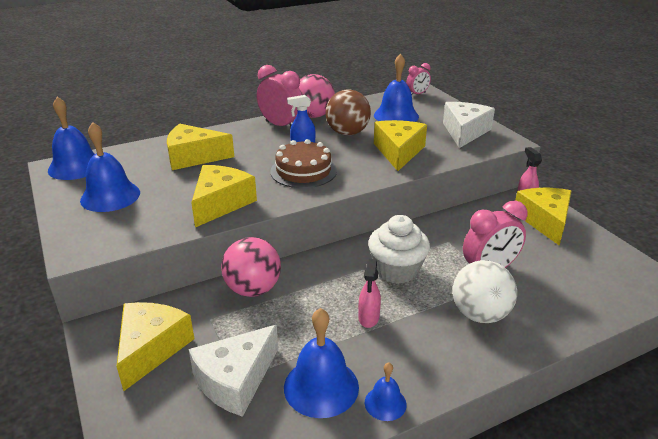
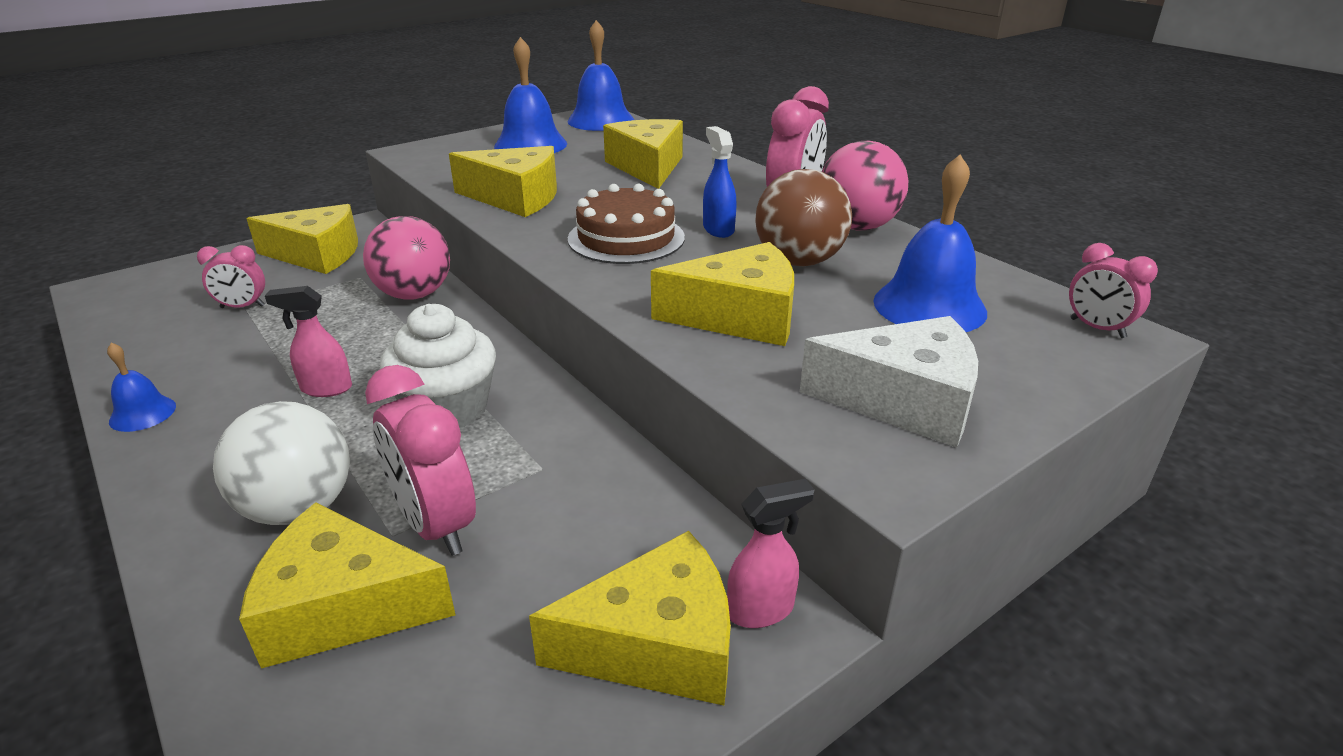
camera: 80 degrees right, 0 degrees up
white cheese [189,325,278,417] -> pink clock [197,245,265,308]
blue bell [284,308,359,418] -> none
none -> yellow cheese [239,502,455,669]

